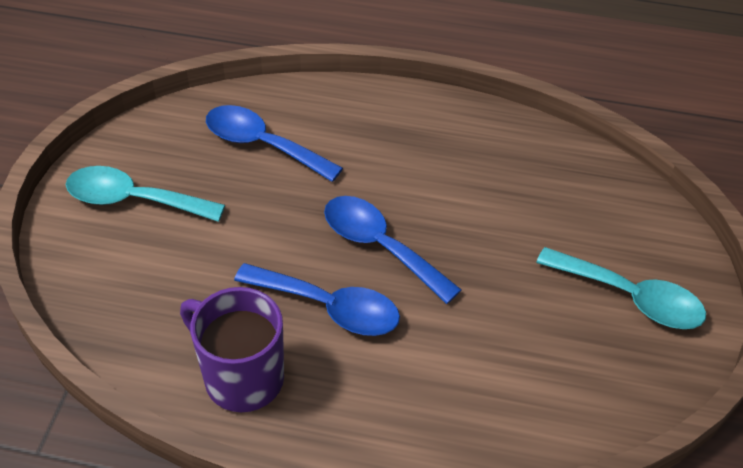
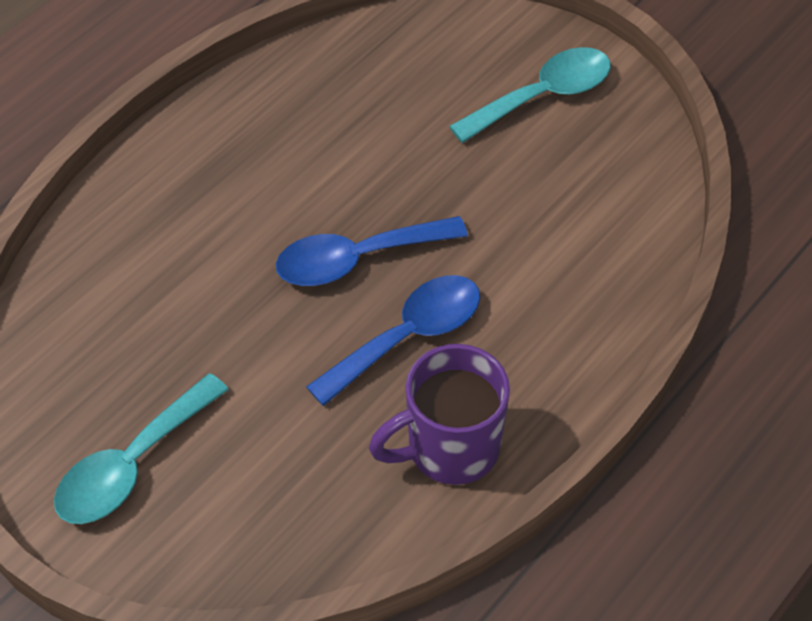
camera: 60 degrees left, 5 degrees up
blue spoon [206,105,343,182] -> none

